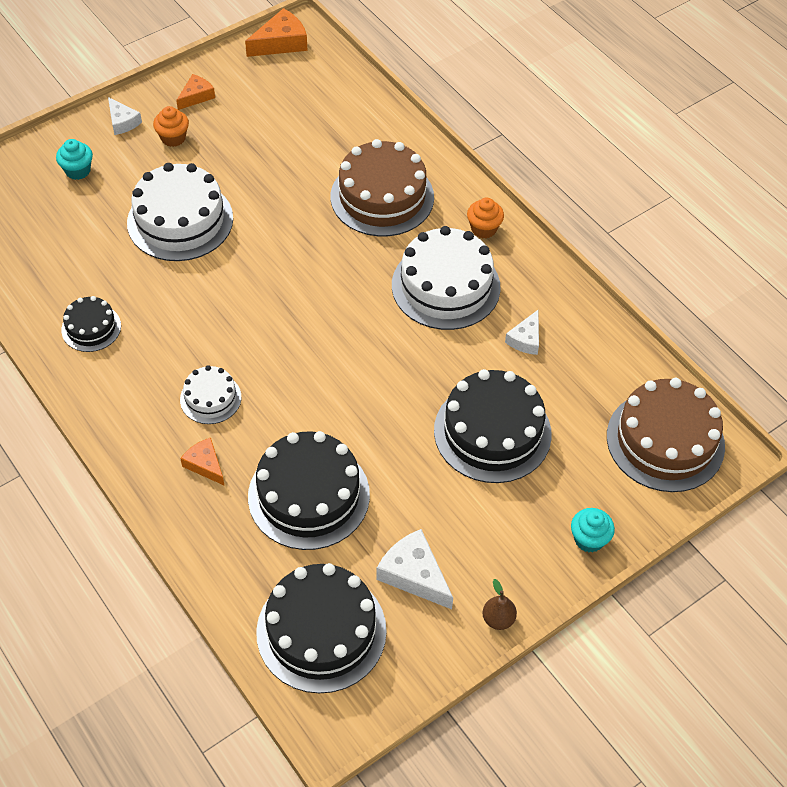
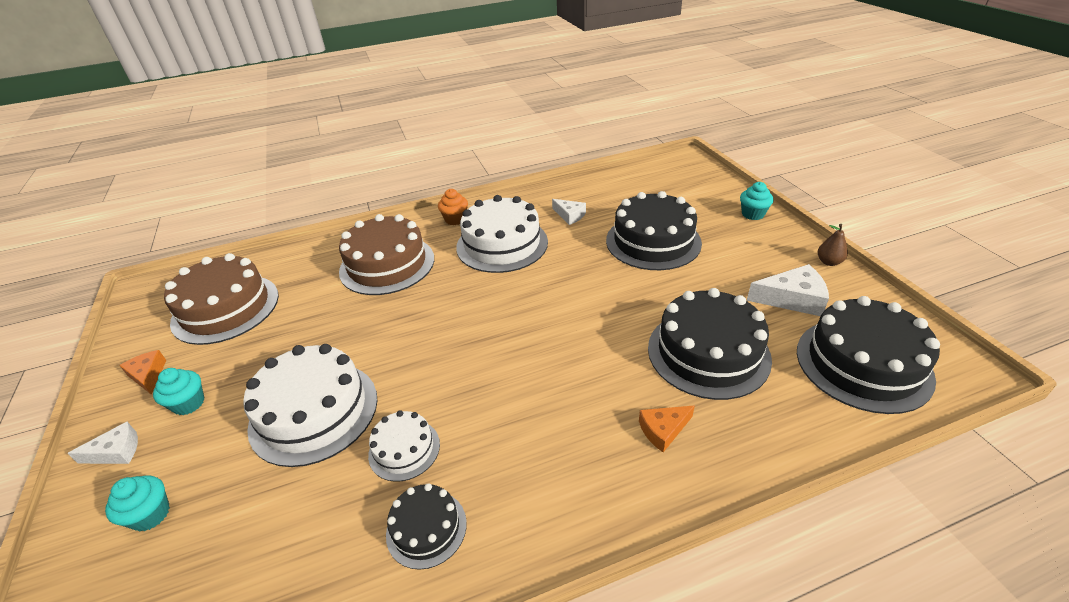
camera: 70 degrees left, 15 degrees down
orange cupcake [153,106,189,147] -> turquoise cupcake [153,368,204,415]
white cake [180,365,241,424] -> white cake moved to [368,410,440,482]
orange cheese [245,8,308,57] -> none
white cheese [376,529,453,609] -> white cheese turned 150 degrees counterclockwise [747,264,829,316]
brown cake [607,378,725,492] -> brown cake moved to [164,253,279,345]

